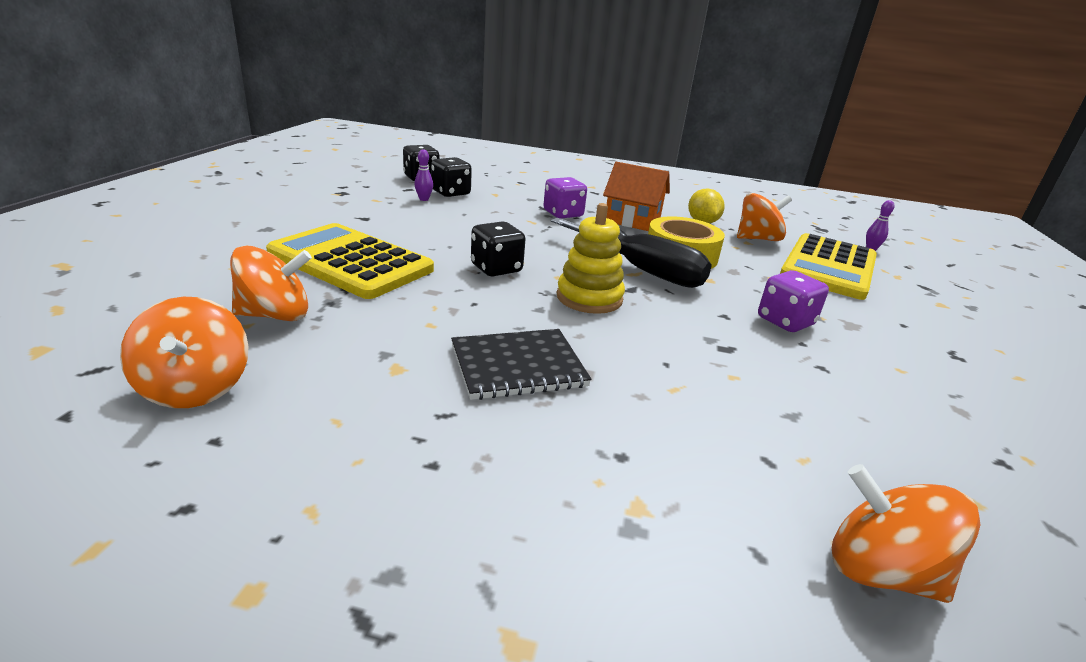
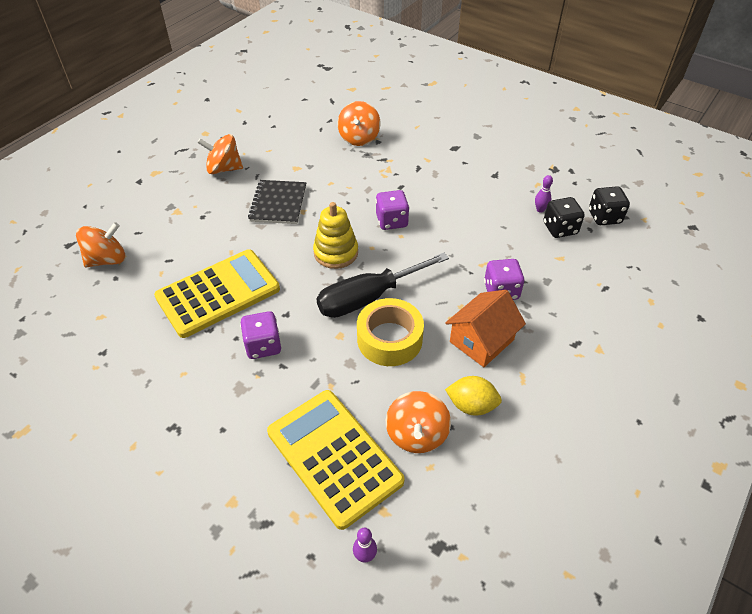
camera: 115 degrees right, 20 degrees up
orange spinning top [120,297,249,408] -> orange spinning top moved to [198,134,243,174]
yellow calculator [266,223,434,299] -> yellow calculator moved to [154,249,280,338]
black dice [471,221,525,276] -> purple dice [376,190,409,230]

